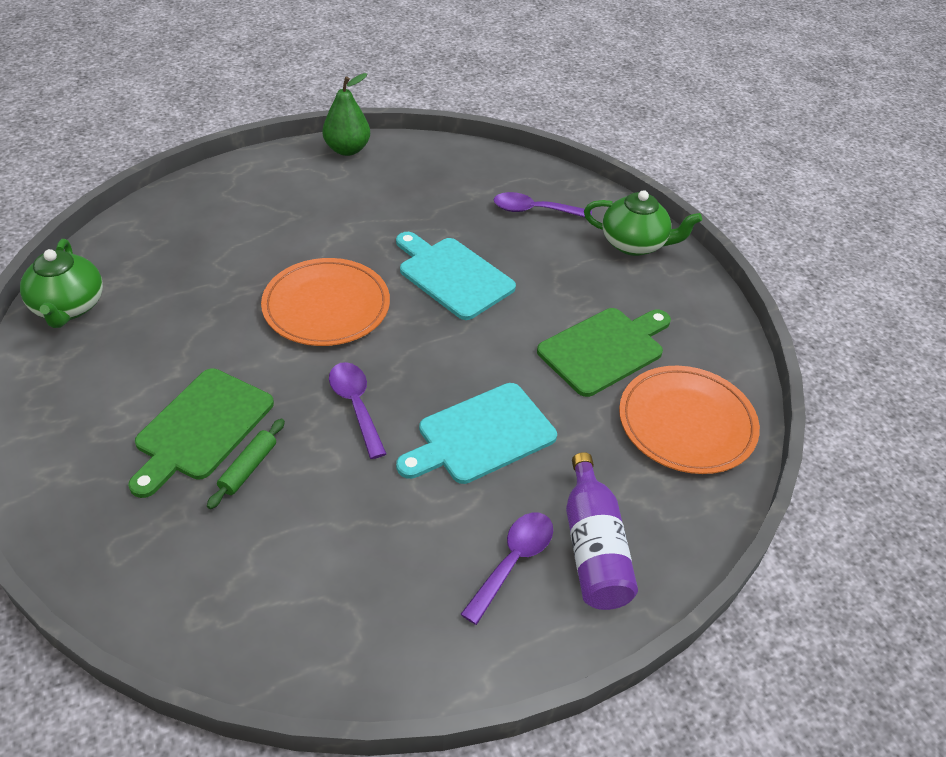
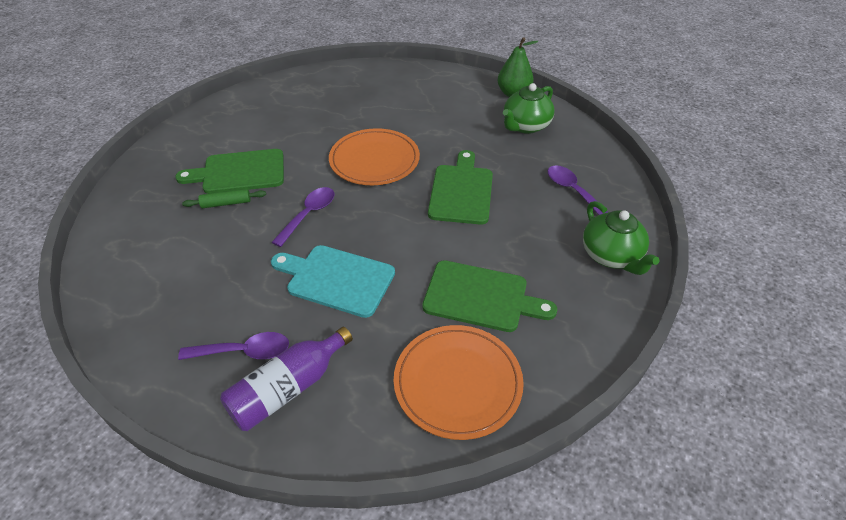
camera: 55 degrees right, 0 degrees up
green teapot [20,239,103,328] -> green teapot moved to [503,83,554,134]
turquoise cutting board [396,232,516,320] -> green cutting board [428,150,493,225]

